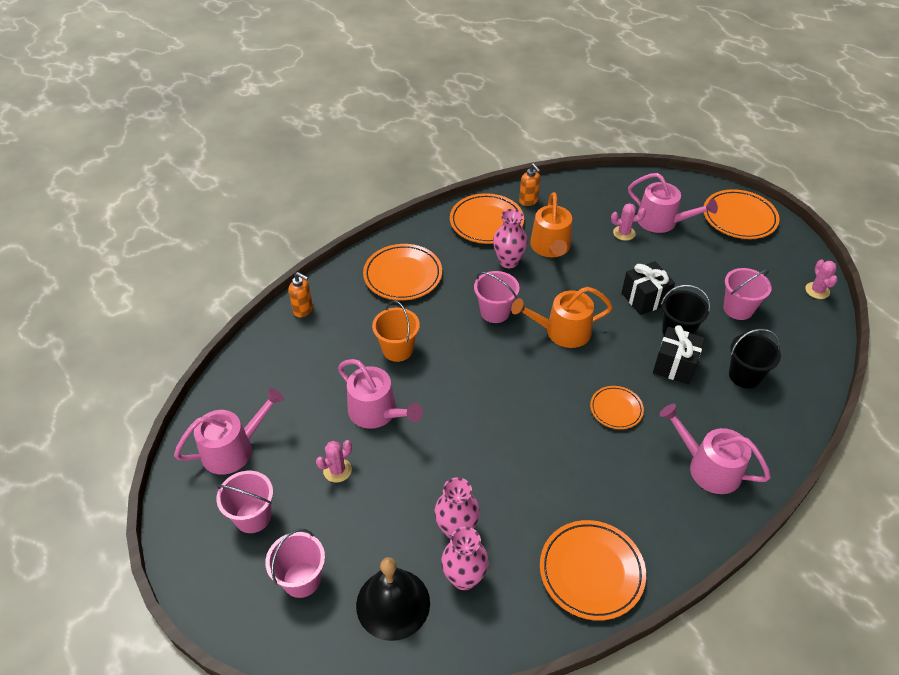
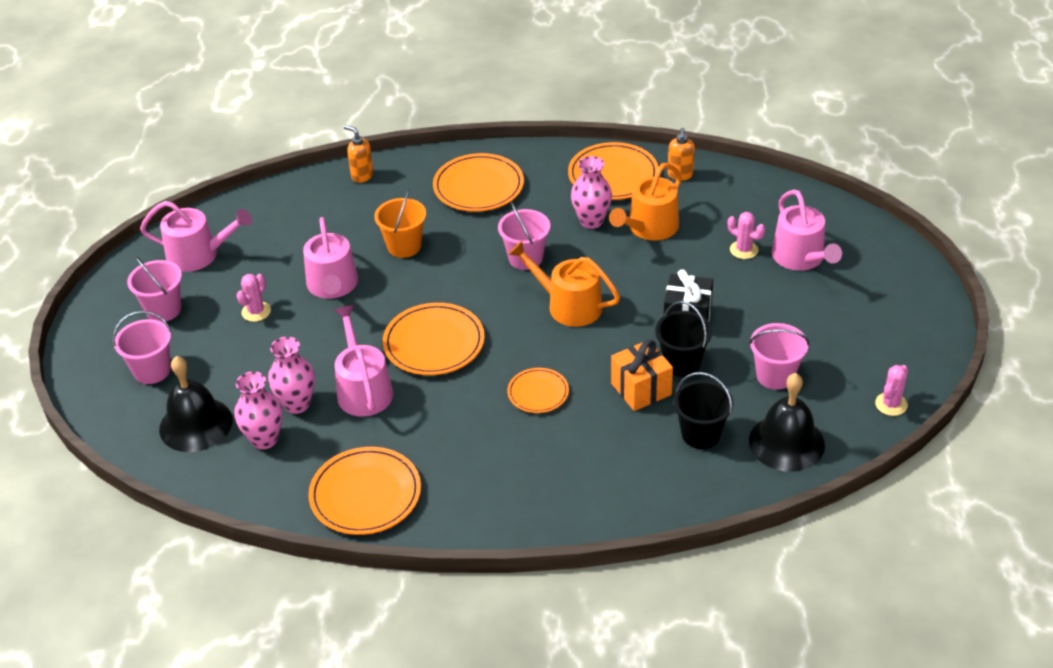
camera: 40 degrees right, 5 degrees down
orange soap dispenser [288,272,313,318] -> orange soap dispenser turned 150 degrees clockwise [344,125,374,183]
pink cactus [316,440,352,483] -> pink cactus turned 60 degrees counterclockwise [236,274,271,322]
black gift [653,325,705,385] -> orange gift [611,340,673,411]
pink watering can [660,404,771,494] -> pink watering can moved to [334,305,393,416]
orange plate [704,189,779,239] -> orange plate moved to [383,303,485,375]
none -> black bell [749,373,825,472]

